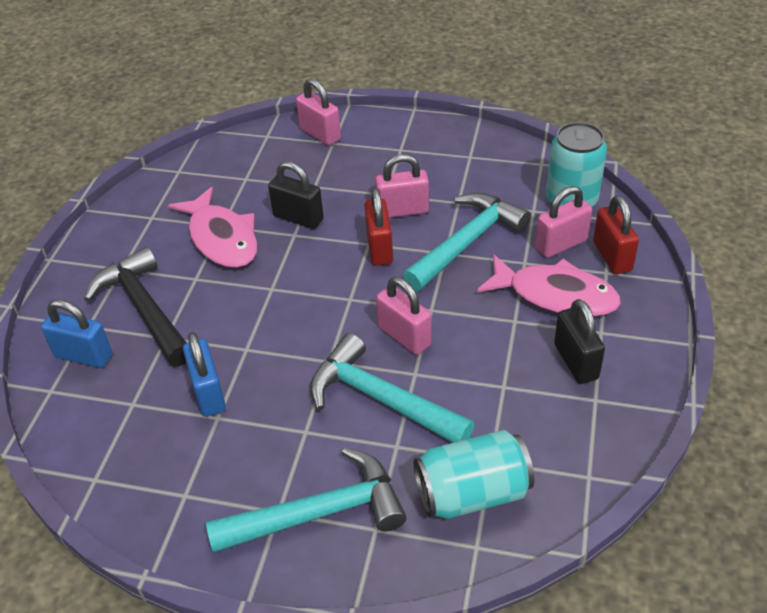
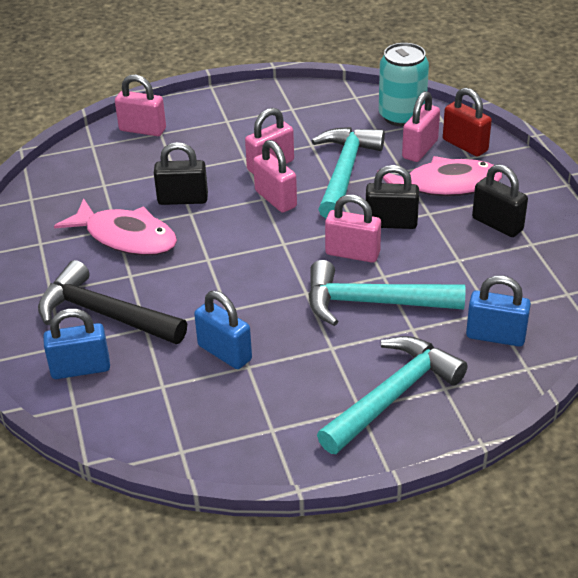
camera: 30 degrees left, 5 degrees down
red padlock [364,188,393,266] -> pink padlock [253,140,297,213]
turquoise can [413,430,534,519] -> blue padlock [466,275,531,347]
none -> black padlock [366,165,419,229]

